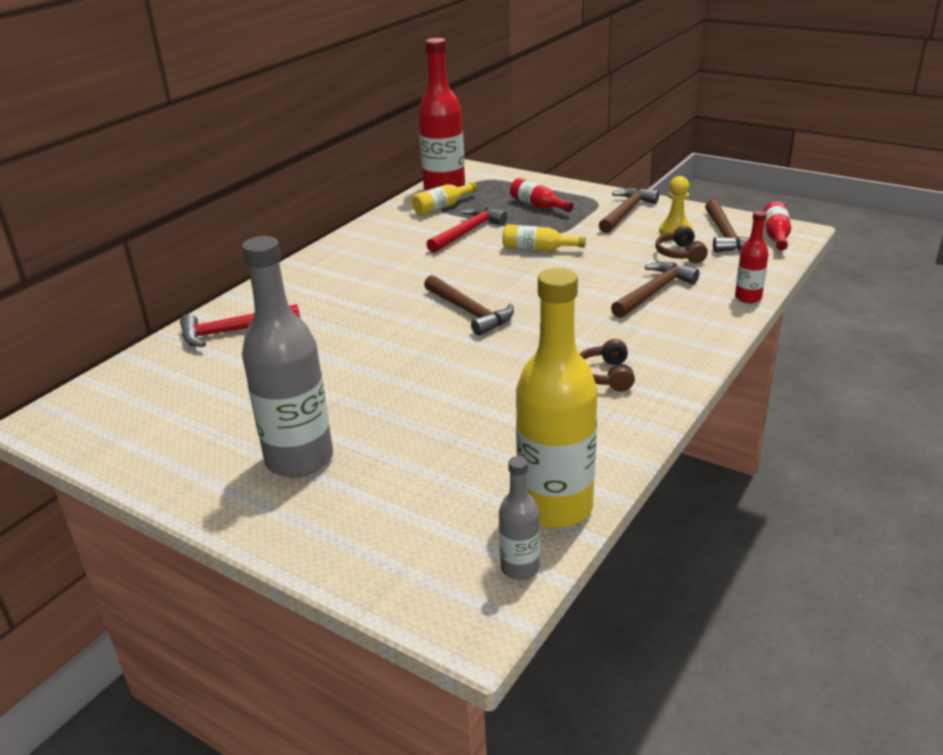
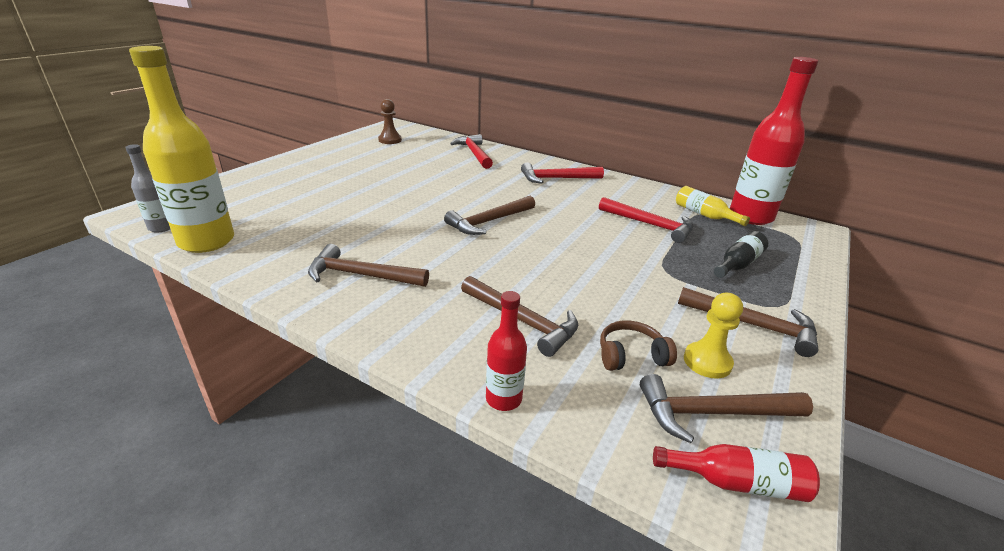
camera: 85 degrees right, 0 degrees up
grey bottle [242,236,333,478] -> none
yellow bottle [503,224,586,251] -> none
red bottle [510,178,573,212] -> black bottle [714,231,768,278]
brown headphones [579,339,635,392] -> brown hammer [308,244,429,287]
none -> brown pawn [378,99,402,144]
none -> red hammer [521,162,604,184]

